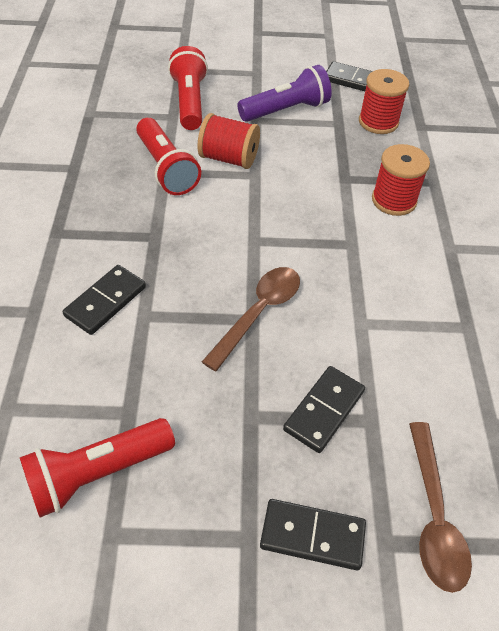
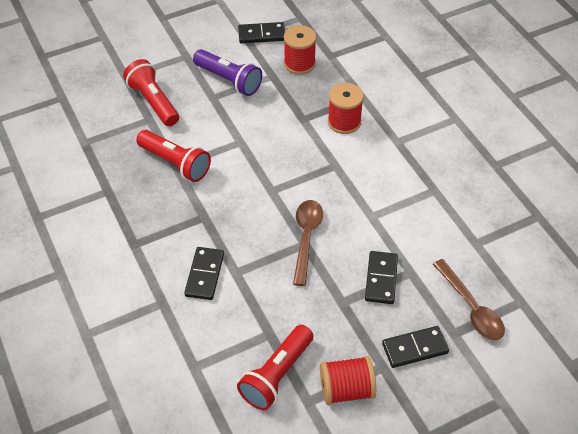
camera: 25 degrees left, 0 degrees up
red spool [197,113,260,169] -> red spool moved to [320,356,376,405]
purple flashlight [237,65,332,122] -> purple flashlight turned 90 degrees clockwise [193,49,262,96]

